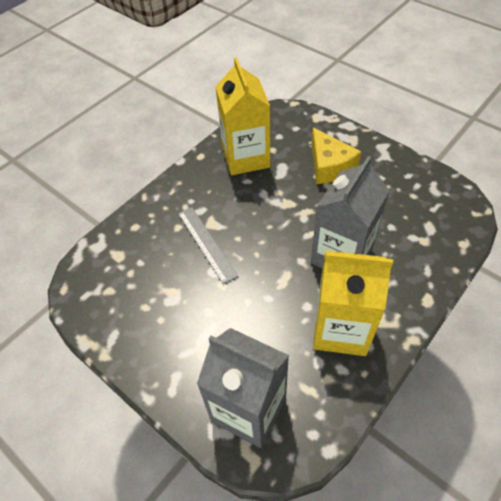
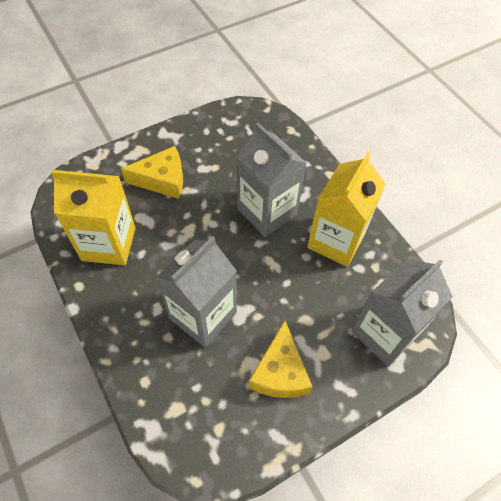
camera: 75 degrees left, 5 degrees up
grey ruler [178,207,238,284] -> grey carton [156,236,237,347]
none -> yellow cheese [249,321,313,398]

